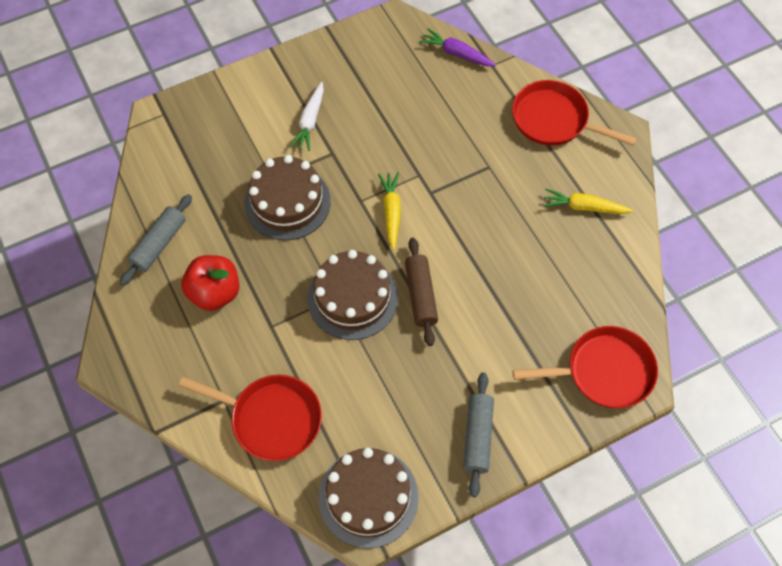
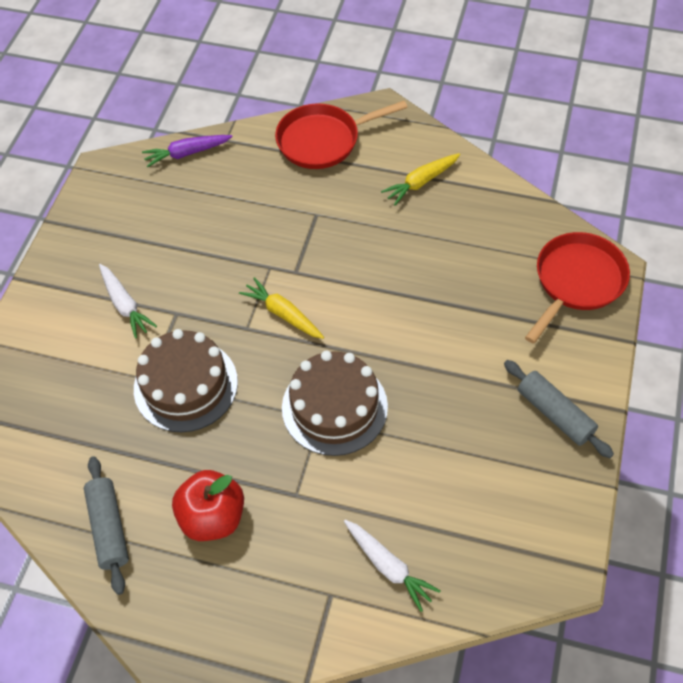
camera: 45 degrees left, 5 degrees down
red pan [179,375,322,461] -> white carrot [344,520,441,612]
brown cake [318,448,419,548] -> none
brown rolling pin [405,238,438,346] -> none

